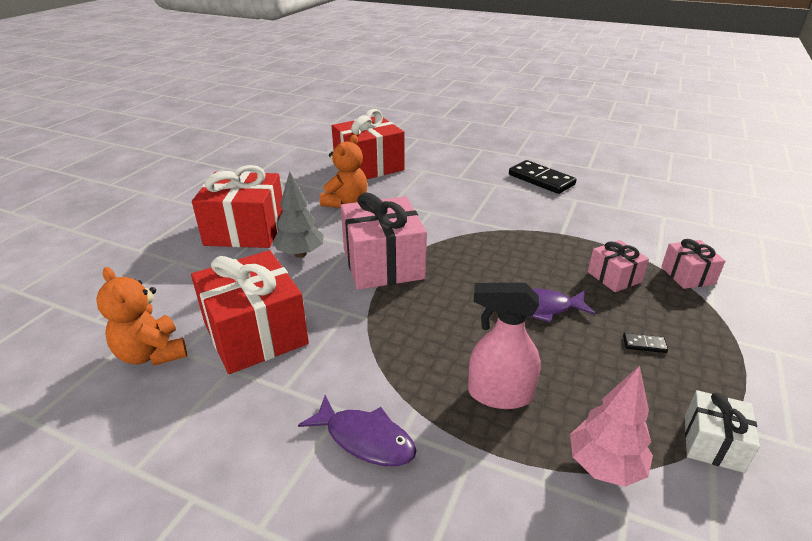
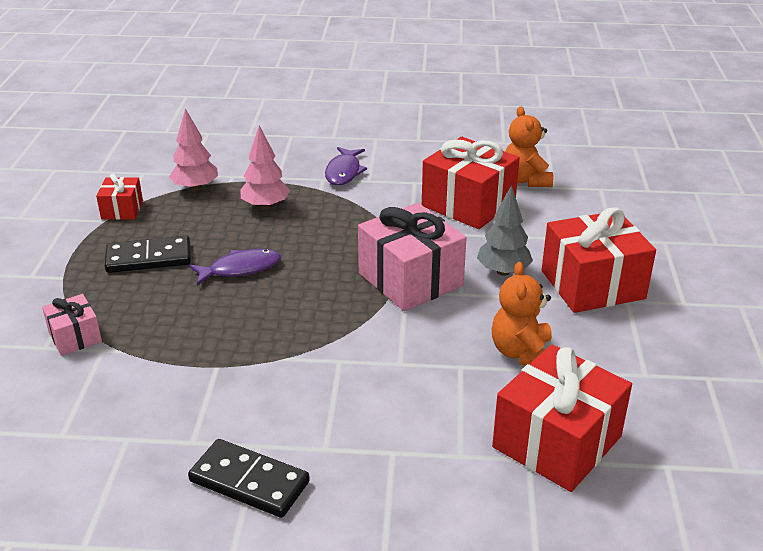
camera: 160 degrees right, 0 degrees up
orange teddy bear [96,267,187,366] -> orange teddy bear turned 135 degrees counterclockwise [505,106,553,187]
purple fish [298,395,417,466] -> purple fish turned 90 degrees counterclockwise [325,147,367,186]
pink spray bottle [468,283,541,409] -> pink tree [241,125,290,210]
pink gift [588,240,649,292] -> none
black domino [623,333,668,353] -> black domino [105,236,191,273], size x2.38
white gift [685,390,760,473] -> red gift [96,174,143,220]

